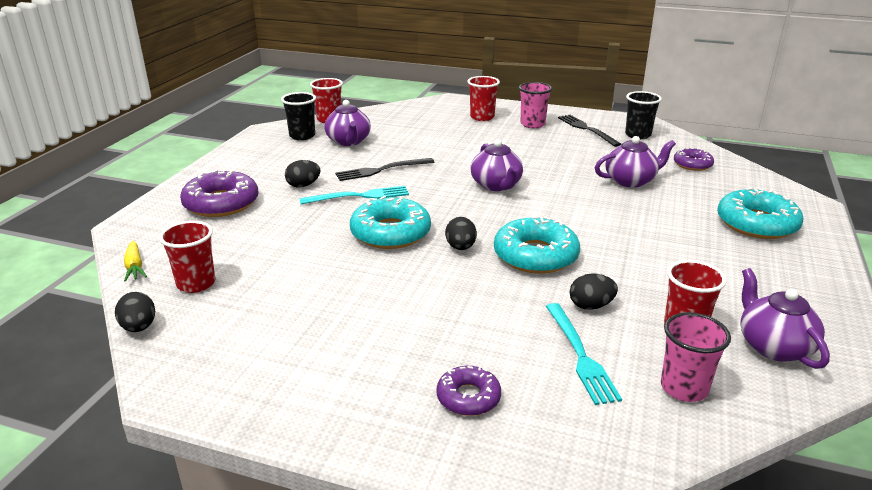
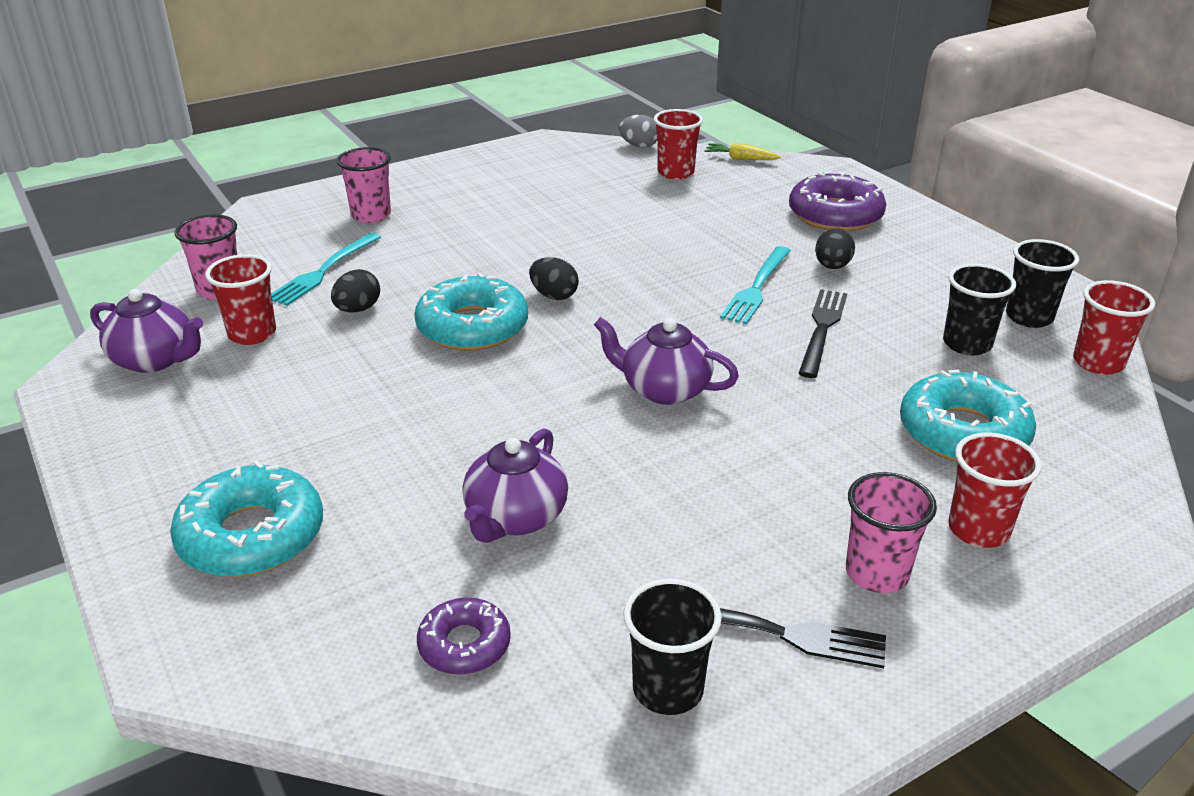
camera: 130 degrees right, 5 degrees up
black egg [115,292,155,332] -> grey egg [619,115,657,147]
purple teapot [325,100,371,146] -> black cup [943,263,1016,356]
turquoise donut [350,196,431,249] -> turquoise donut moved to [900,370,1036,462]
purple donut [437,366,501,416] -> pink cup [337,147,391,223]
turquoise fork [546,303,622,405] -> turquoise fork turned 90 degrees counterclockwise [271,233,381,306]

